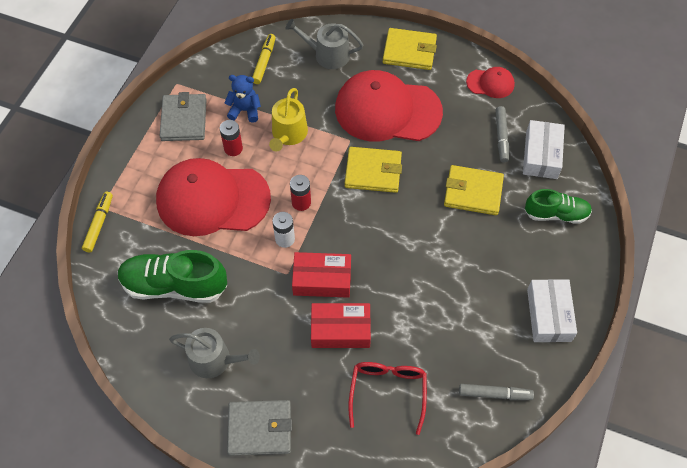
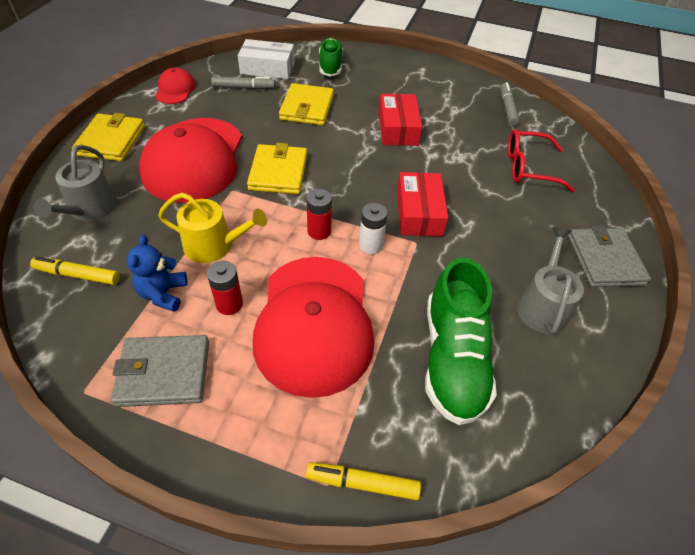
camera: 95 degrees left, 10 degrees down
red box [311,303,371,348] -> red box moved to [379,94,422,146]
white box [527,279,577,342] -> none

